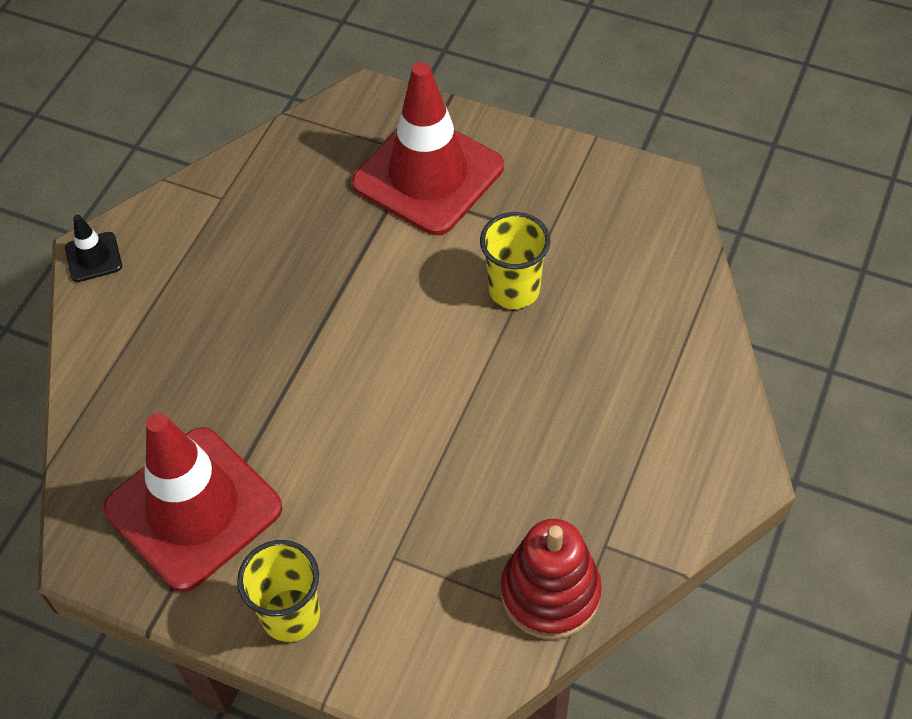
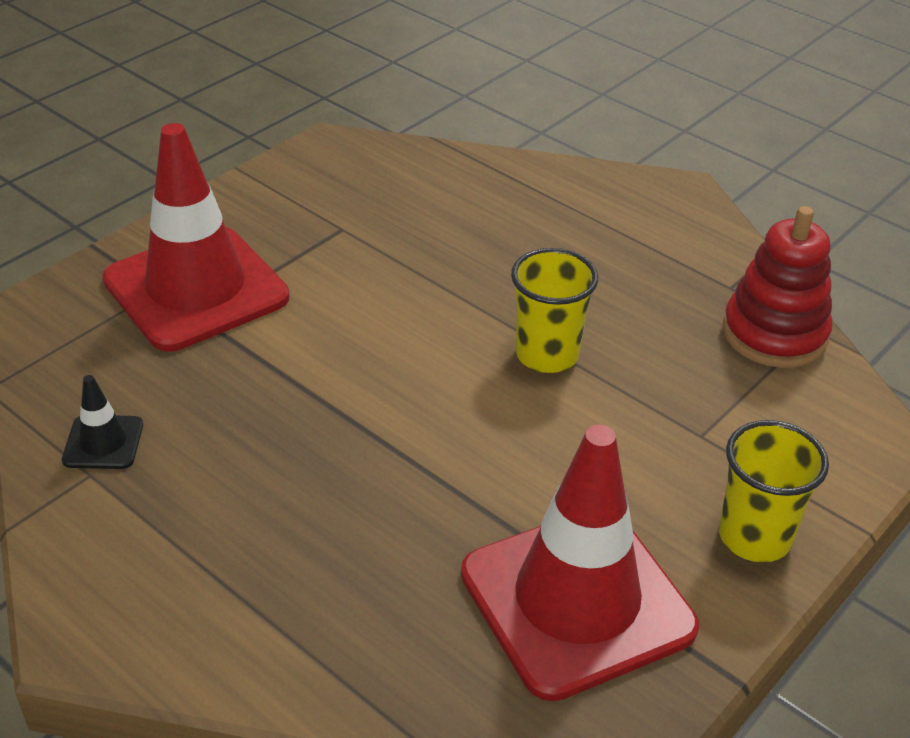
camera: 75 degrees left, 15 degrees down
black traffic cone [65,215,122,282] -> black traffic cone moved to [62,375,143,469]
yellow cup [480,212,551,309] -> yellow cup moved to [511,248,598,373]

